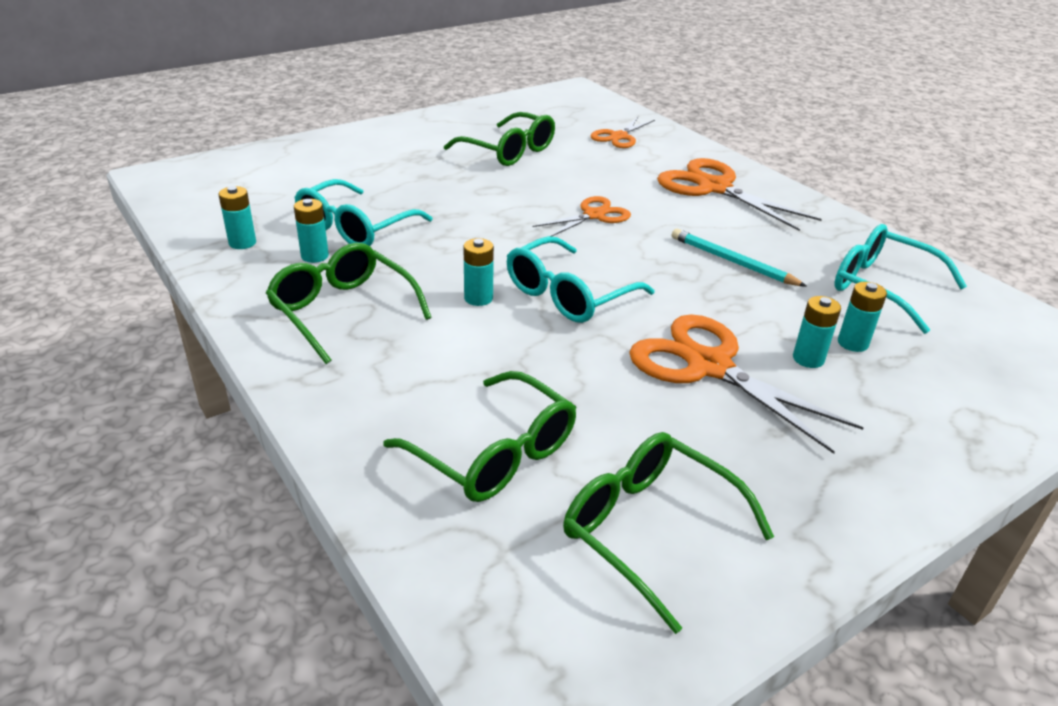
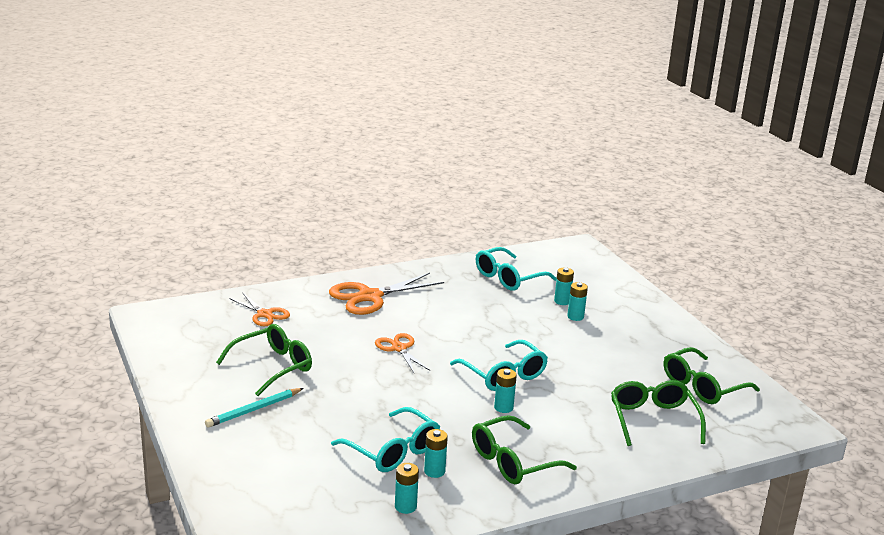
camera: 80 degrees left, 10 degrees down
green glasses [383,371,576,502] -> green glasses turned 60 degrees counterclockwise [611,380,706,446]
orange scissors [629,315,864,454] -> none
turquoise pencil [672,229,807,287] -> turquoise pencil moved to [205,388,304,428]

